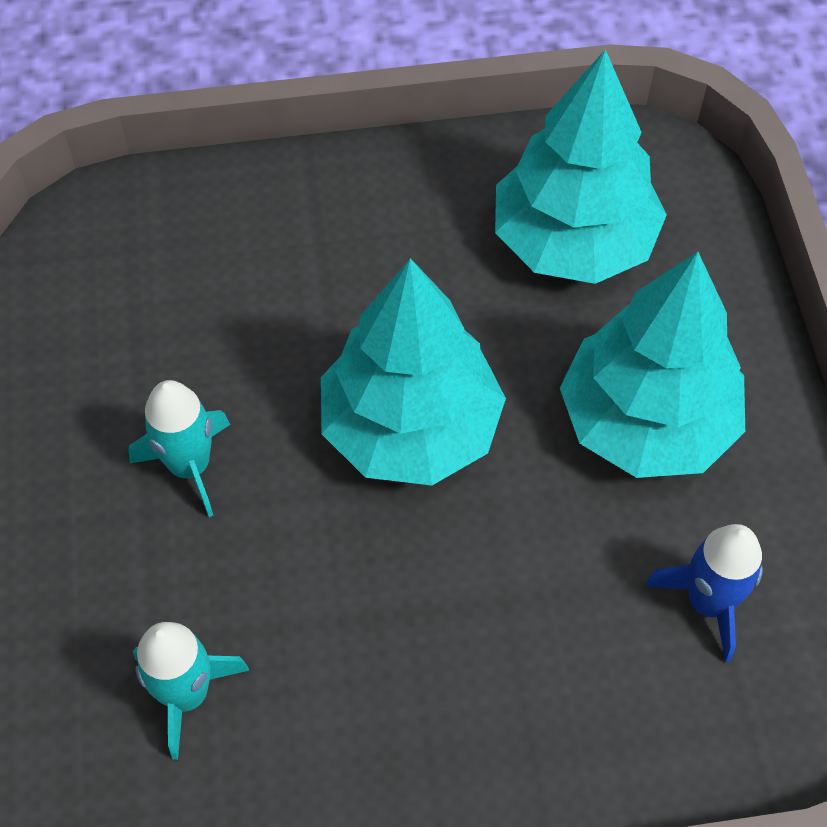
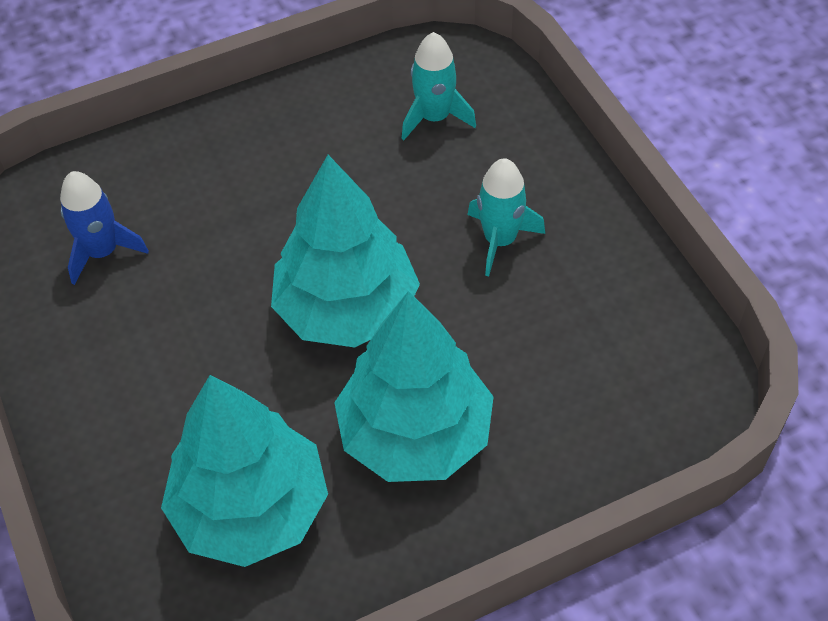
camera: 165 degrees right, 5 degrees down
turquoise tree [560,252,745,478] -> turquoise tree moved to [334,291,494,482]

